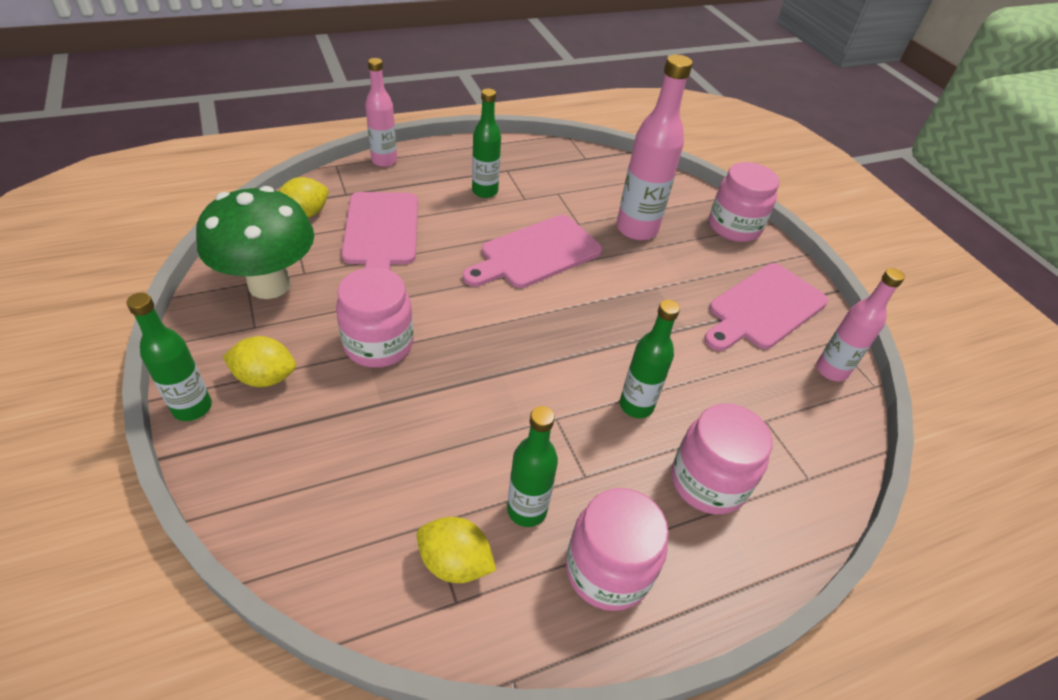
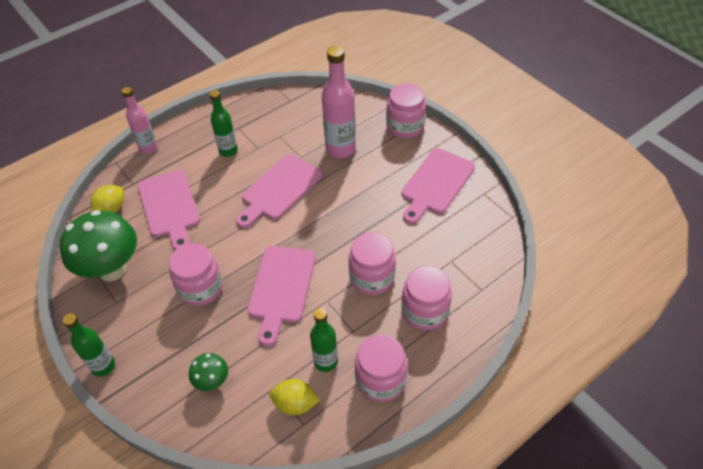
camera: 10 degrees left, 5 degrees up
yellow lemon [222,336,296,387] -> none
green bottle [620,300,680,418] -> pink jar [348,232,396,295]
pink bottle [816,268,905,381] -> none
none -> green mushroom [189,353,228,391]
none -> pink cutting board [247,246,316,346]

